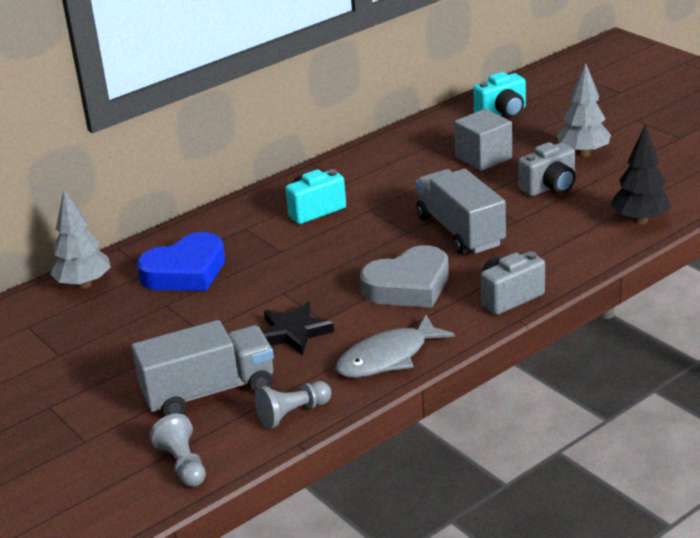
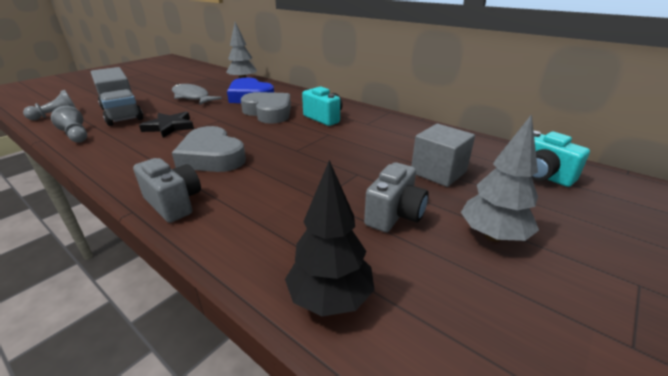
camera: 75 degrees right, 0 degrees up
grey fish [335,315,455,378] -> grey fish moved to [172,84,222,105]
grey truck [415,169,506,254] -> none
grey camera [518,142,576,196] -> grey camera turned 105 degrees counterclockwise [364,162,429,232]
none -> grey heart [241,92,291,124]

